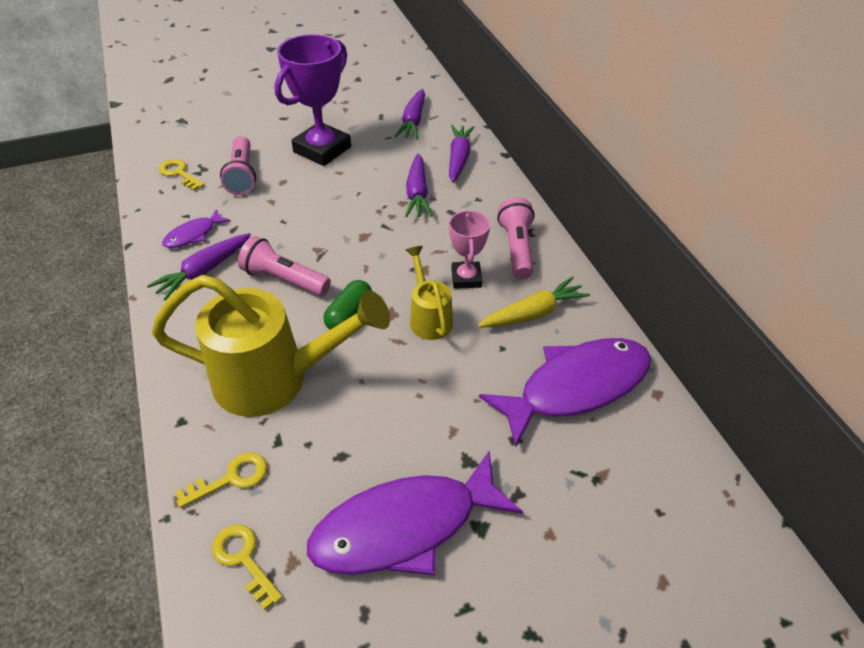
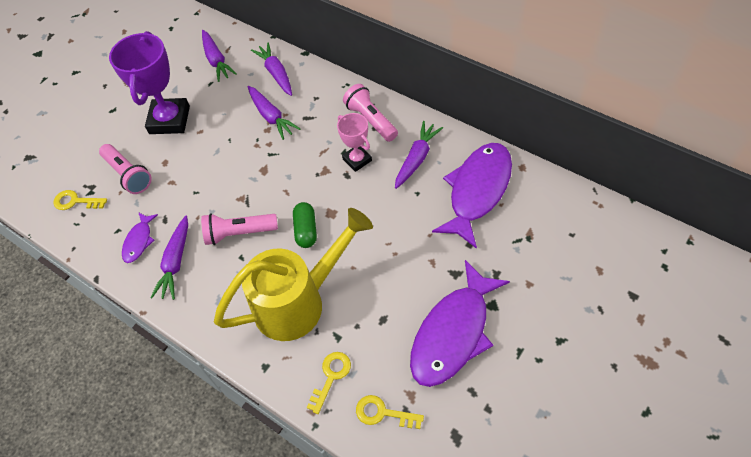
camera: 30 degrees left, 10 degrees up
yellow watering can [406,246,453,340] -> none
yellow carrot [478,276,590,327] -> purple carrot [395,121,443,189]

